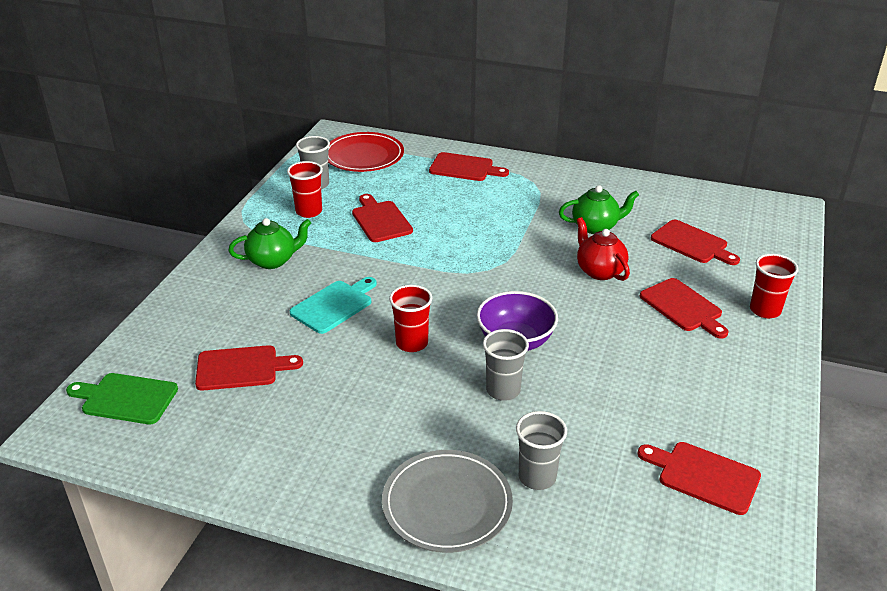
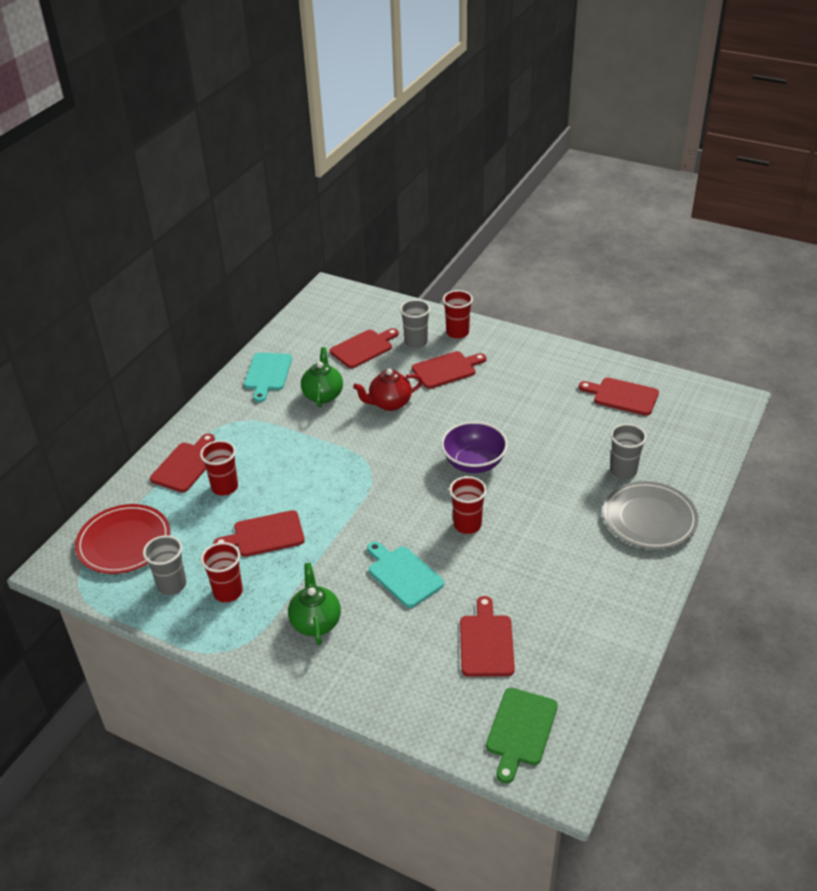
camera: 80 degrees left, 5 degrees up
grey cup [483,329,529,401] -> grey cup moved to [400,299,430,348]
red cutting board [637,442,761,515] -> red cutting board turned 75 degrees clockwise [578,378,659,416]
none -> red cup [200,440,238,496]
none -> turquoise cutting board [244,353,292,402]

